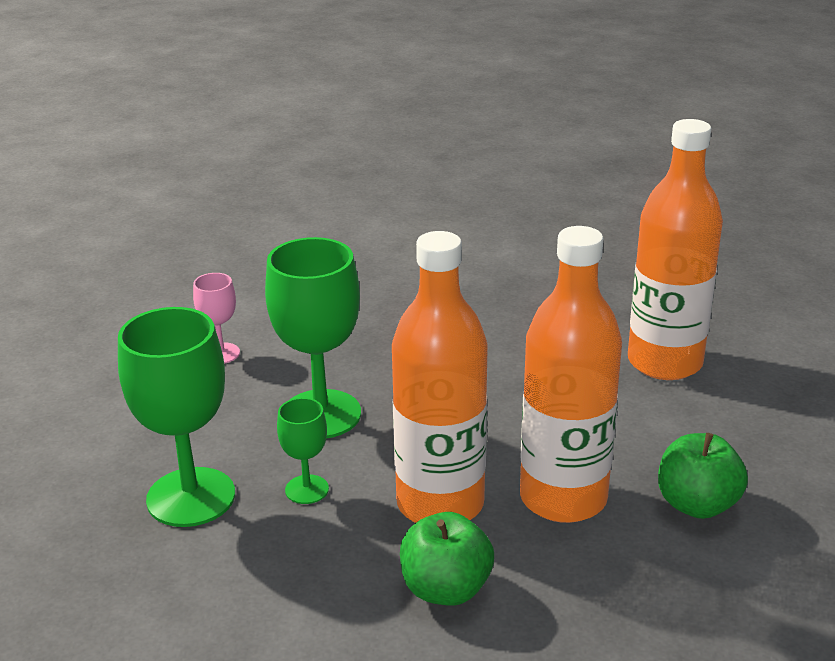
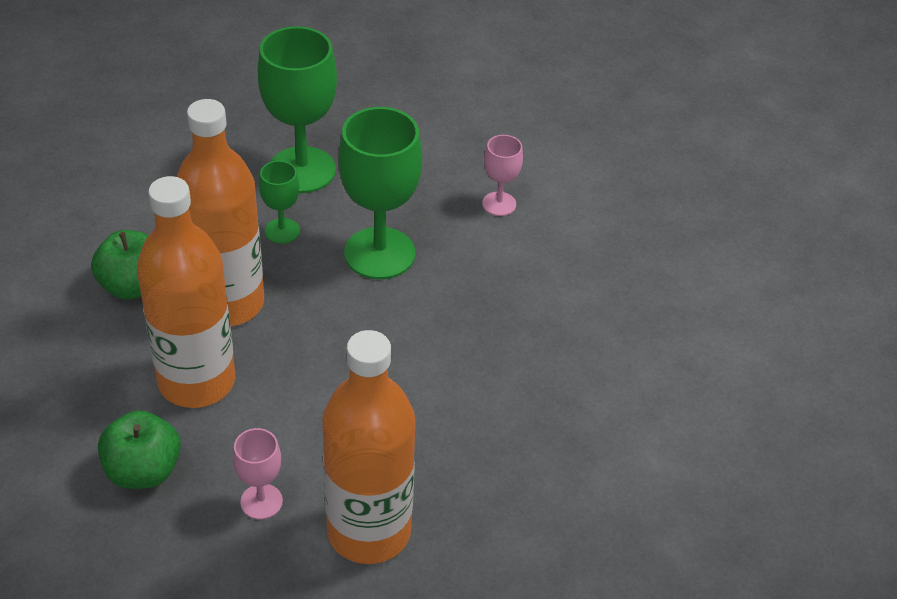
camera: 100 degrees right, 15 degrees up
none -> pink goblet [233,428,283,520]

